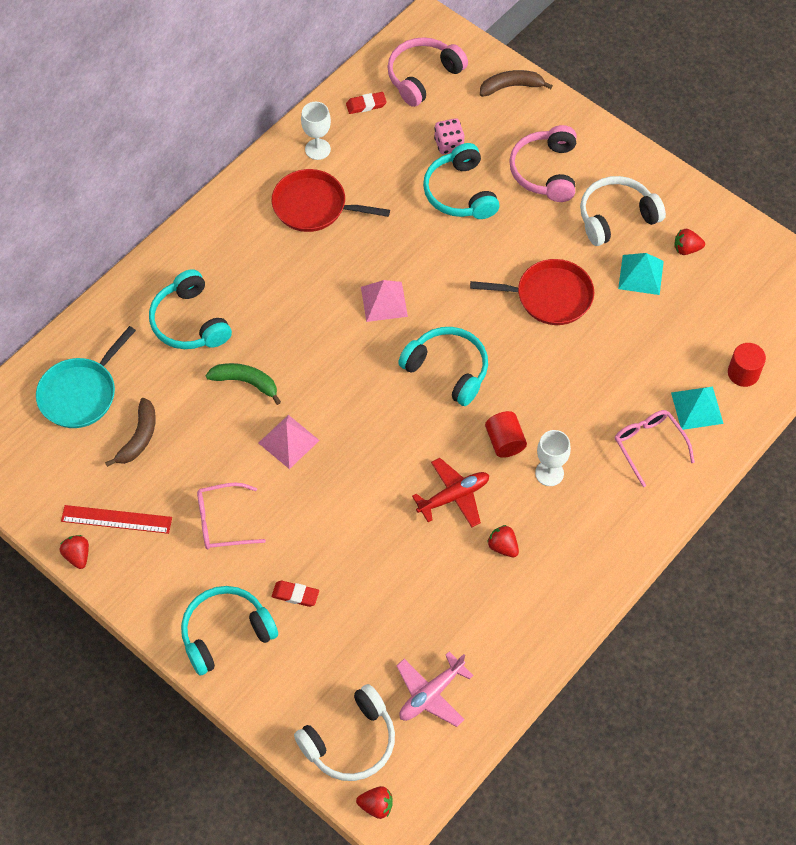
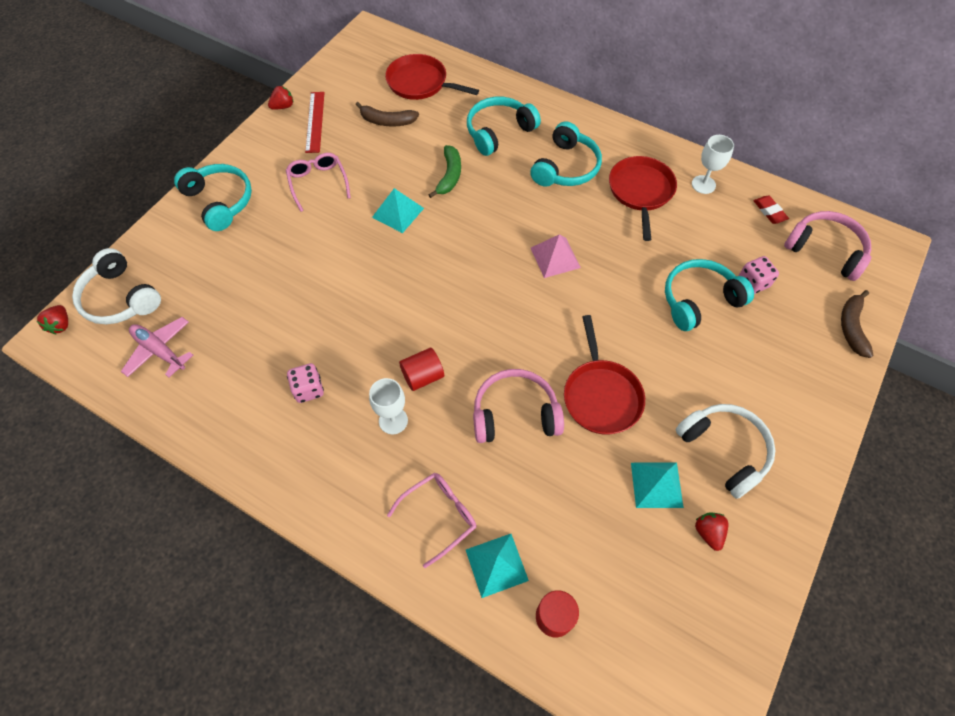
camera: 80 degrees right, 0 degrees up
turquoise pan [36,326,136,428] -> red pan [385,54,479,100]
pink pyramid [259,415,320,469] -> turquoise pyramid [372,188,424,233]
red eraser [272,581,319,607] -> none
turquoise headphones [398,327,488,406] -> turquoise headphones moved to [530,122,602,187]
red plane [412,458,489,527] -> none
brown banana [480,70,553,97] -> brown banana turned 150 degrees counterclockwise [841,290,873,358]
red strawberry [487,525,519,557] -> pink dice [287,363,324,403]
pink headphones [509,125,577,202] -> pink headphones moved to [473,369,564,443]

